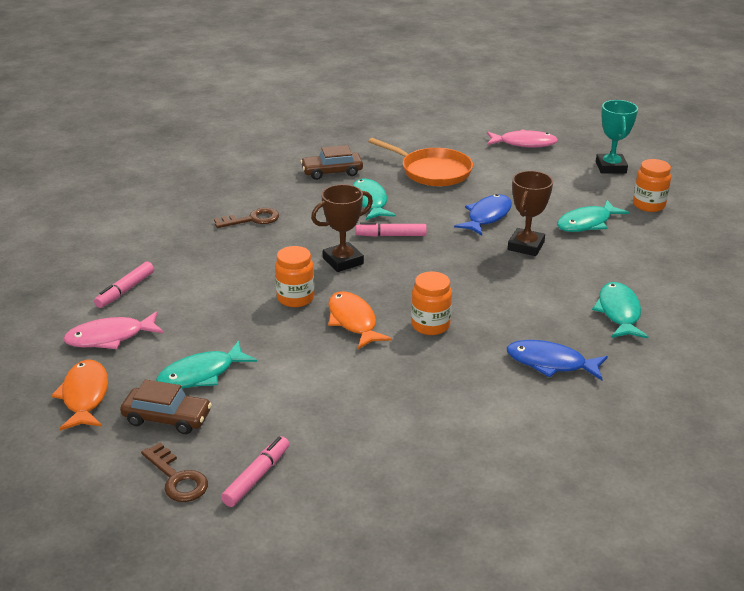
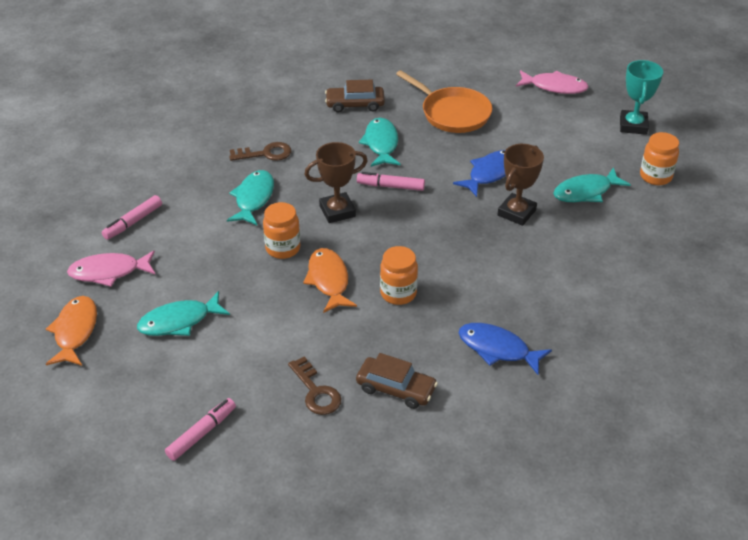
camera: 10 degrees right, 10 degrees up
brown car [120,379,212,434] -> brown car moved to [356,353,438,409]
brown key [141,443,208,502] -> brown key moved to [288,357,341,415]
turquoise fish [592,282,649,338] -> turquoise fish moved to [227,170,274,225]

